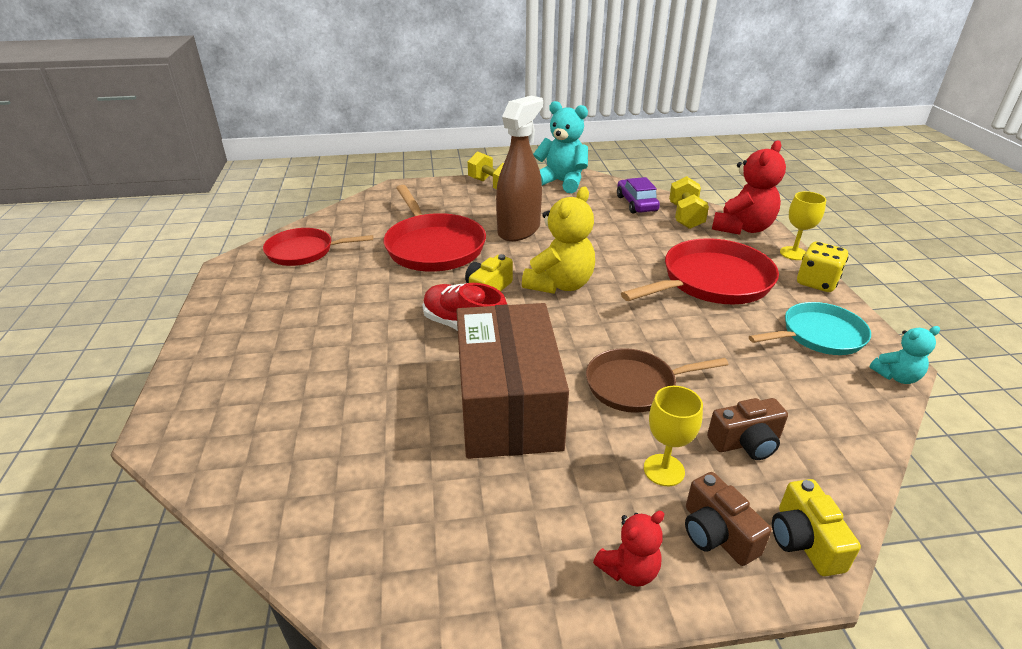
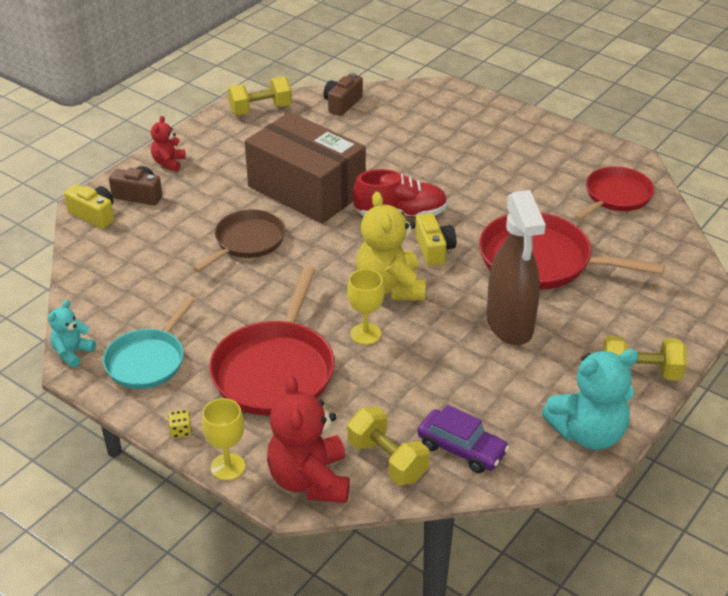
camera: 135 degrees right, 5 degrees up
yellow goblet [644,386,703,486] -> yellow goblet moved to [347,269,385,345]
brown camera [707,398,788,460] -> brown camera moved to [323,73,363,116]
yellow dice [797,242,848,292] -> yellow dice [168,409,192,438], size x0.48
none -> yellow dumbbell [228,76,292,115]

